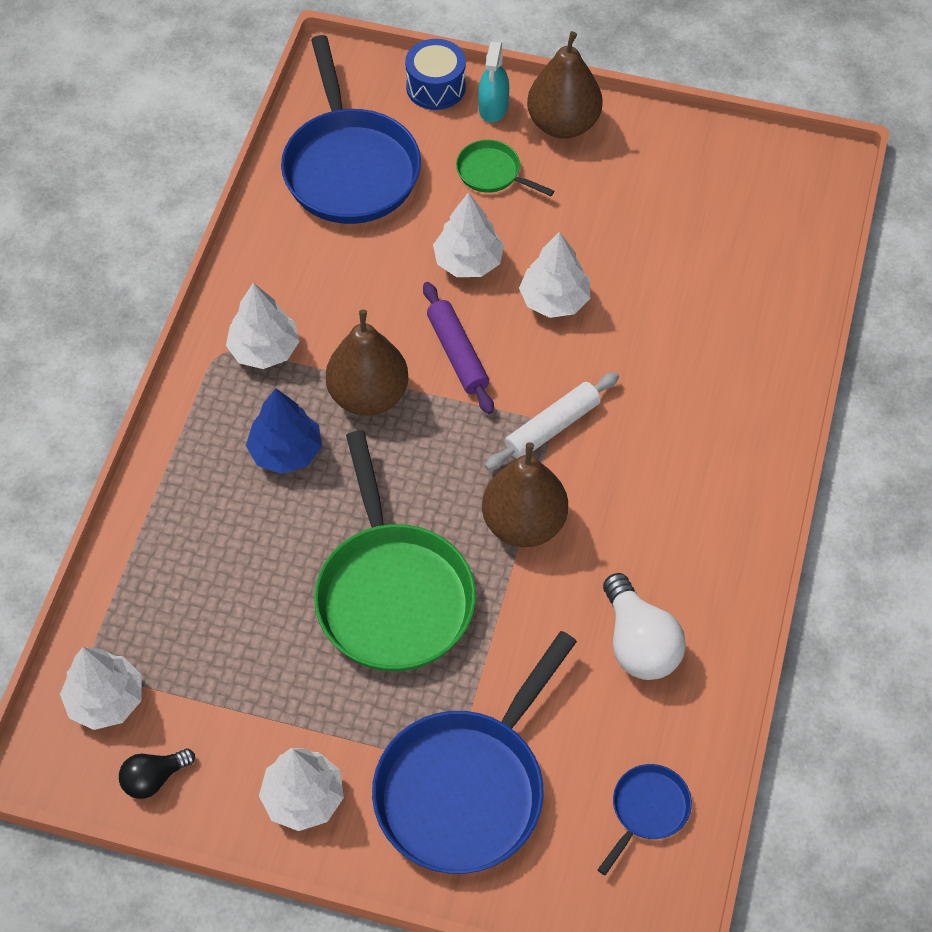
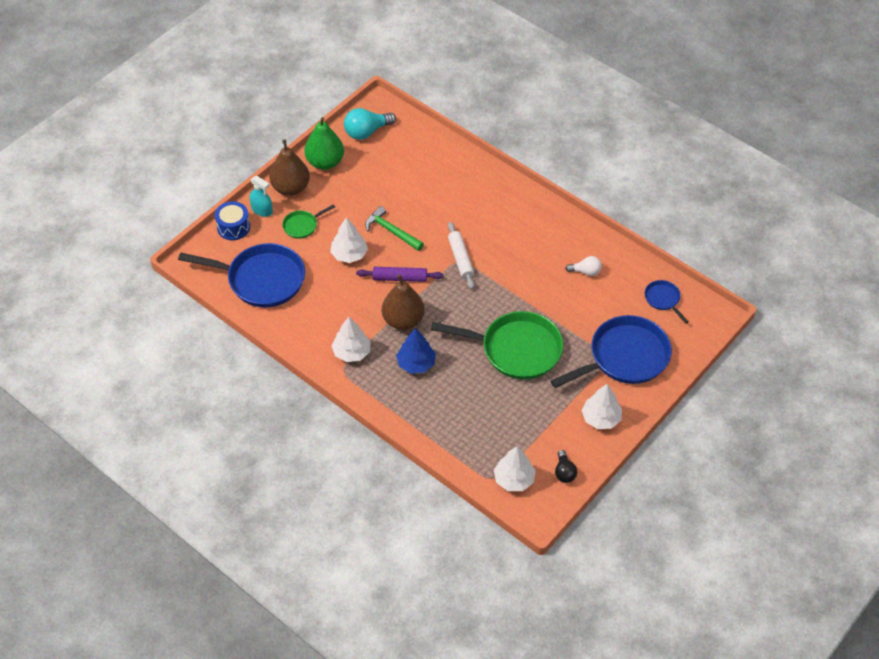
camera: 65 degrees left, 5 degrees down
blue pan [372,631,577,874] -> blue pan turned 90 degrees counterclockwise [550,315,672,388]
brown pear [482,442,568,547] -> none
white tree [519,232,590,318] -> green hammer [365,206,424,251]
white light bulb [603,573,686,680] -> white light bulb [565,256,602,276], size x0.60
none -> green pear [304,117,344,170]
none -> turquoise light bulb [344,108,396,140]

